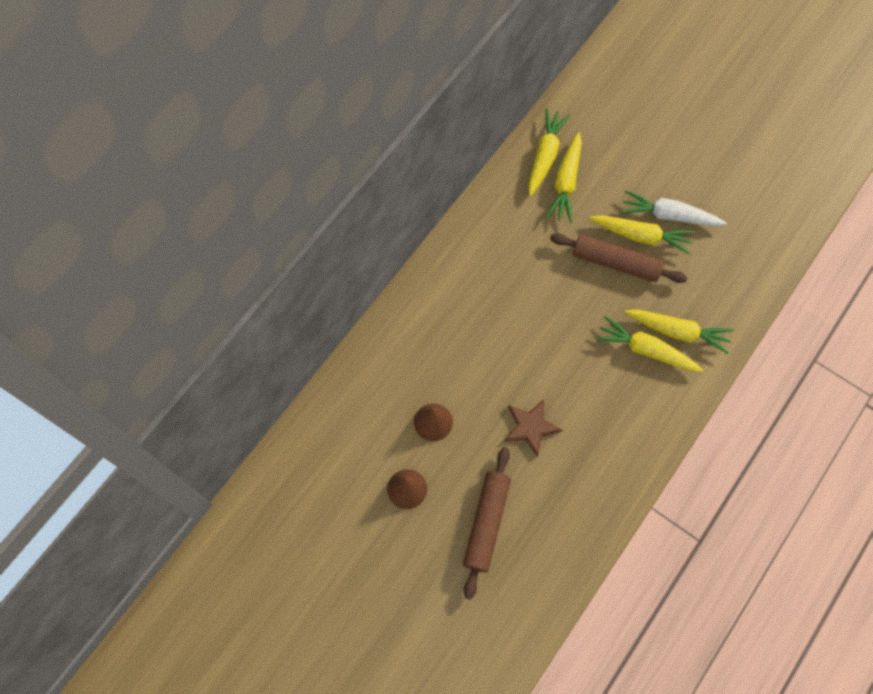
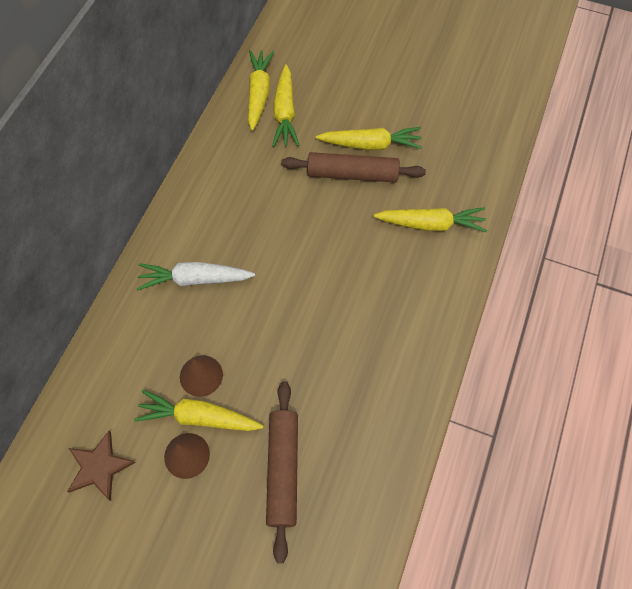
camera: 15 degrees left, 5 degrees down
brown star [504,399,562,457] -> brown star moved to [67,430,136,501]
yellow carrot [595,316,703,372] -> yellow carrot moved to [134,390,264,431]
white carrot [621,190,726,226] -> white carrot moved to [137,262,255,291]

